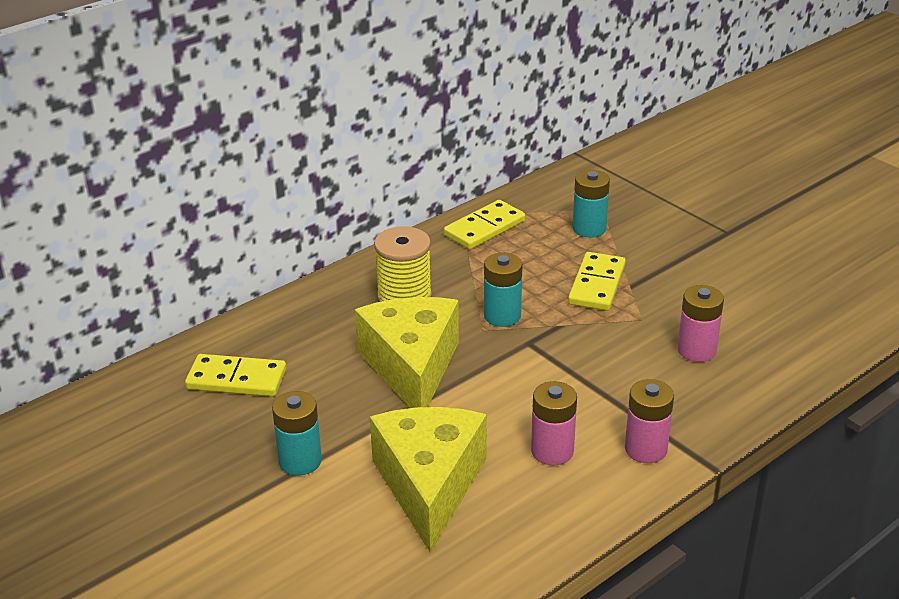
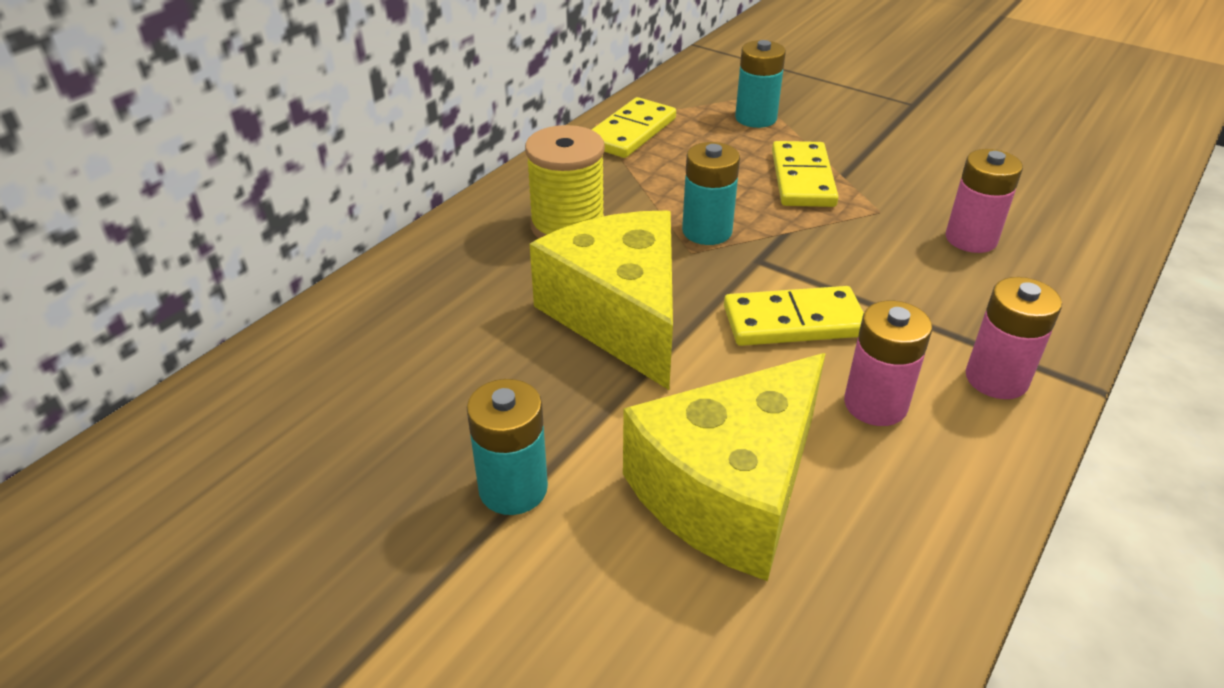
camera: 15 degrees left, 5 degrees up
yellow domino [185,354,286,397] -> yellow domino moved to [724,286,864,346]
yellow cheese [370,407,487,553] -> yellow cheese turned 120 degrees counterclockwise [623,353,826,581]

